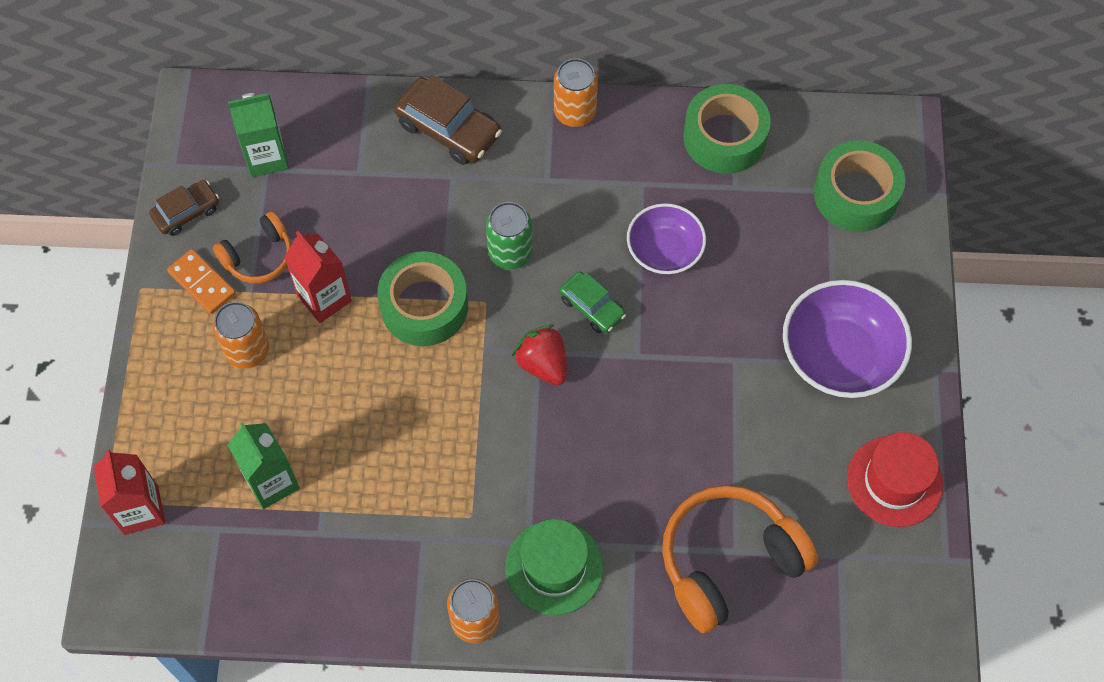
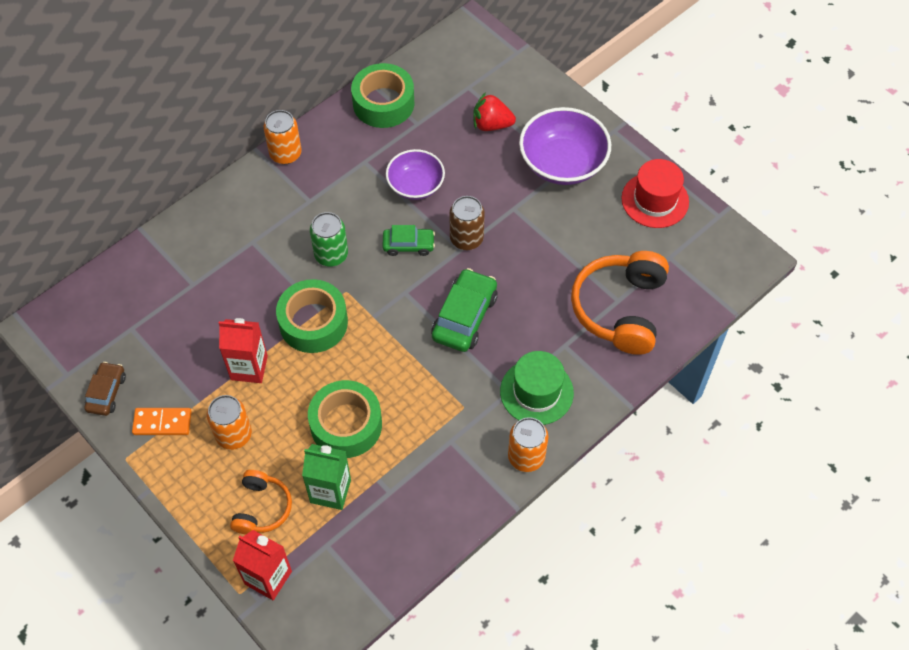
camera: 45 degrees left, 5 degrees down
orange headphones [213,211,292,284] -> orange headphones moved to [230,470,292,534]
green carton [228,93,289,177] -> none
brown car [394,75,502,165] -> none
red strawberry [512,325,567,386] -> red strawberry moved to [473,92,516,131]
green tape [814,140,905,232] -> green tape moved to [308,380,382,458]
none -> green car [431,268,497,352]
none -> brown can [450,196,485,250]

